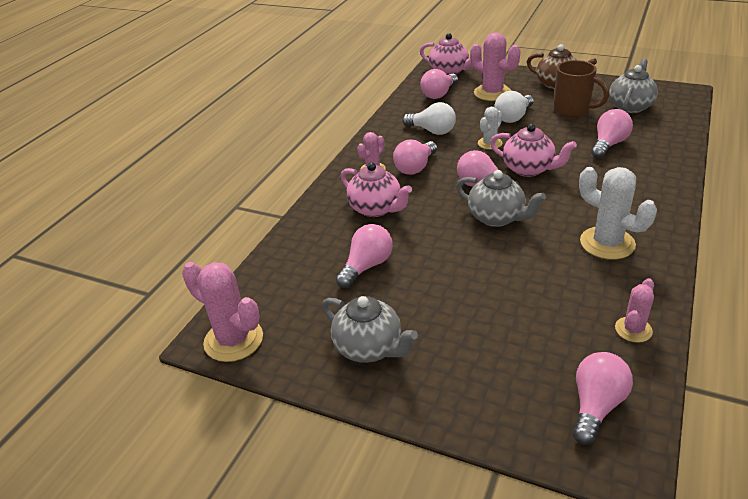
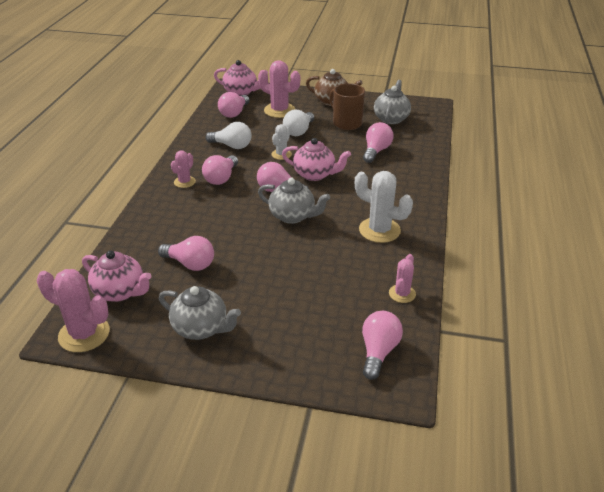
camera: 15 degrees left, 0 degrees up
pink light bulb [336,224,393,288] -> pink light bulb turned 90 degrees clockwise [158,236,214,271]
pink teapot [340,162,412,217] -> pink teapot moved to [82,251,151,302]
brown mug [553,60,610,117] -> brown mug turned 150 degrees counterclockwise [329,83,365,130]

